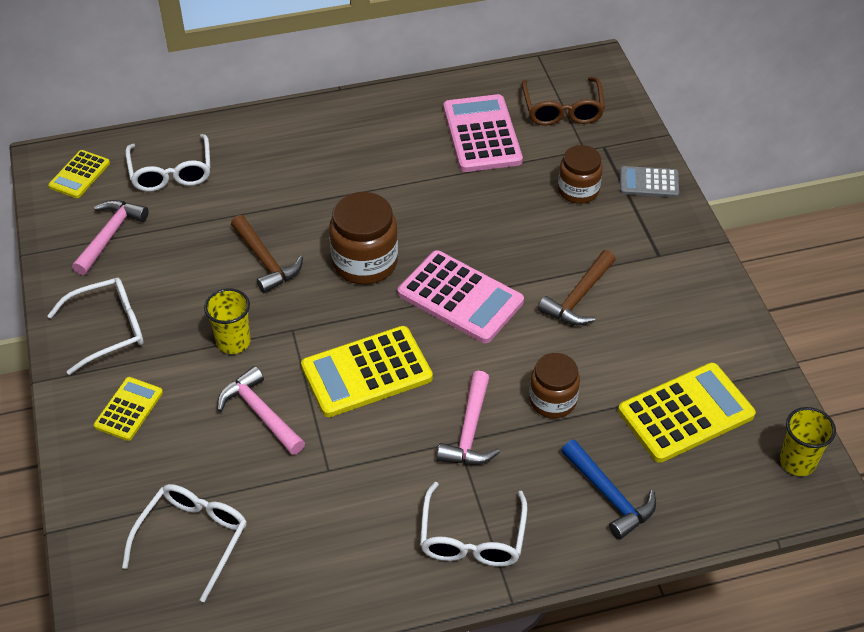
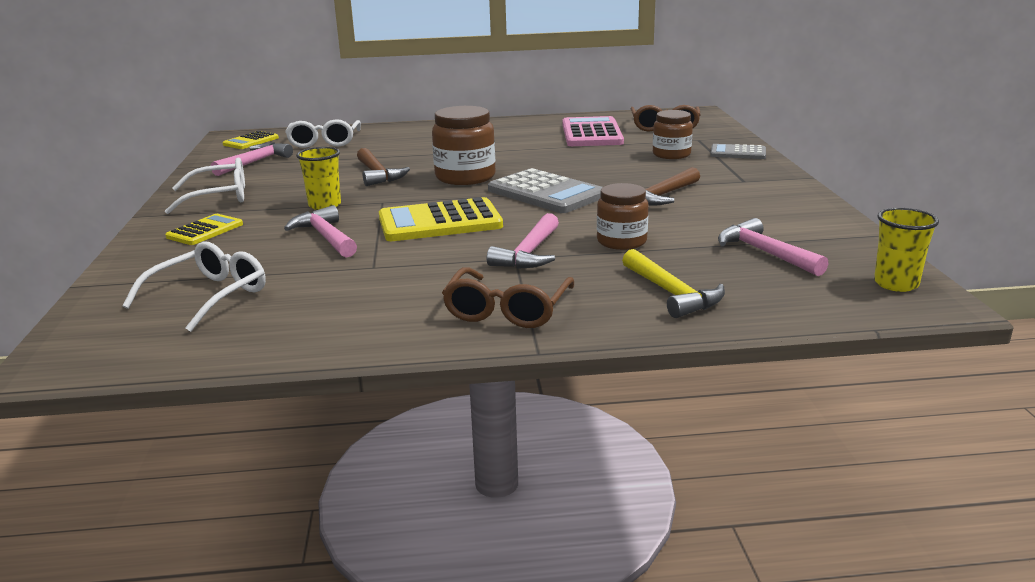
camera: 10 degrees right, 25 degrees down
pink calculator [398,250,524,343] -> grey calculator [488,168,603,213]
white glasses [420,482,527,567] -> brown glasses [442,267,574,328]
blue hammer [561,440,656,540] -> yellow hammer [622,249,725,318]
yellow calculator [618,363,756,463] -> pink hammer [718,218,828,276]

